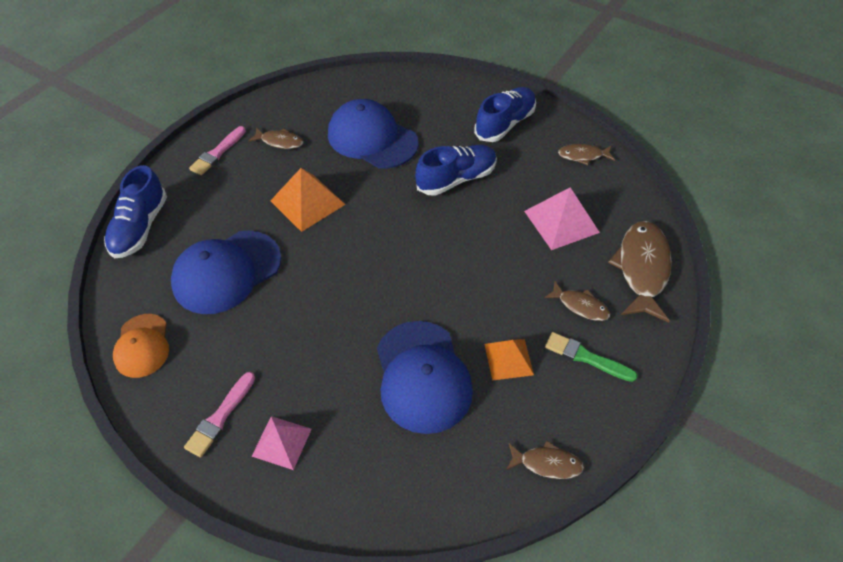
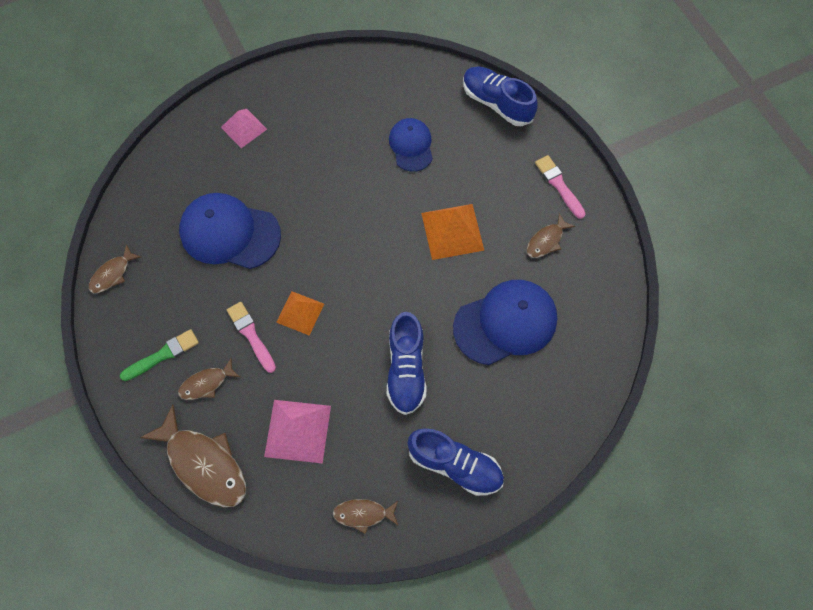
camera: 120 degrees right, 15 degrees up
orange cap [113,314,169,378] -> none
blue cap [171,231,281,314] -> blue cap [389,118,433,172], size x0.60
pink brush [184,372,255,458] -> pink brush moved to [227,302,276,373]
blue shoe [474,87,536,142] -> blue shoe turned 45 degrees counterclockwise [407,428,504,496]
orange pyramid [484,339,534,381] -> orange pyramid moved to [276,291,324,335]
brown fish [558,144,615,165] -> brown fish turned 120 degrees counterclockwise [333,499,398,534]

